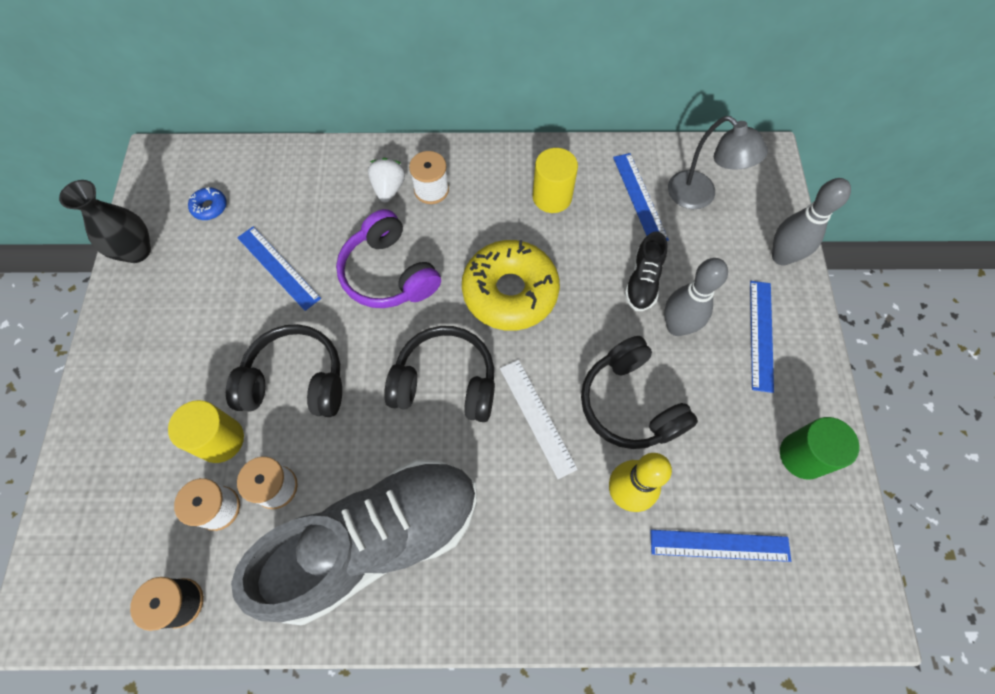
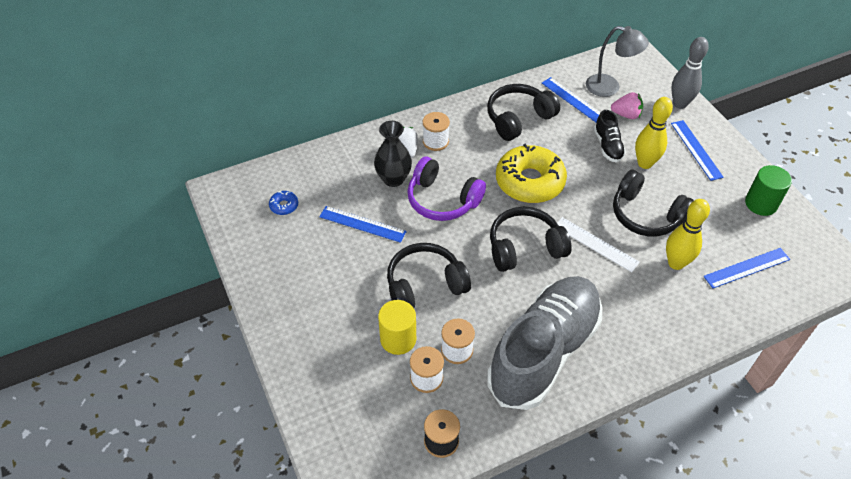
camera: 25 degrees left, 15 degrees down
black vase [59,180,151,263] -> black vase moved to [374,121,412,187]
yellow cylinder [533,148,578,213] -> black headphones [487,84,560,141]
grey bowling pin [664,258,728,336] -> yellow bowling pin [635,97,673,169]
none -> pink strawberry [611,92,643,119]

